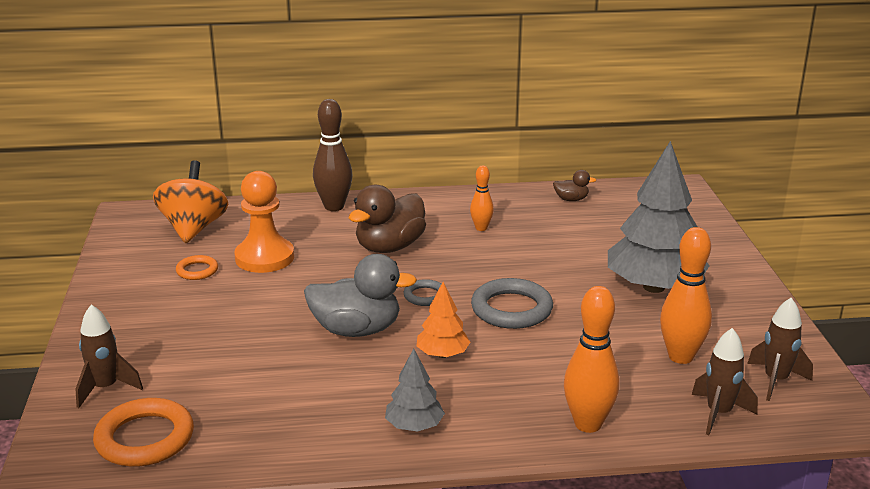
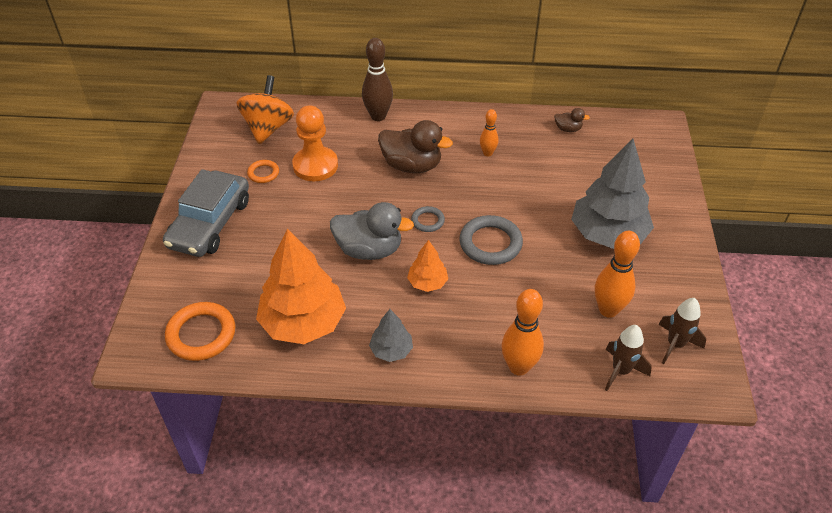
camera: 10 degrees right, 20 degrees up
brown rocket [75,305,143,408] -> none
brown duck [349,185,426,253] -> brown duck turned 120 degrees counterclockwise [378,120,453,173]
none -> grey car [163,169,249,257]
none -> orange tree [256,229,346,344]

